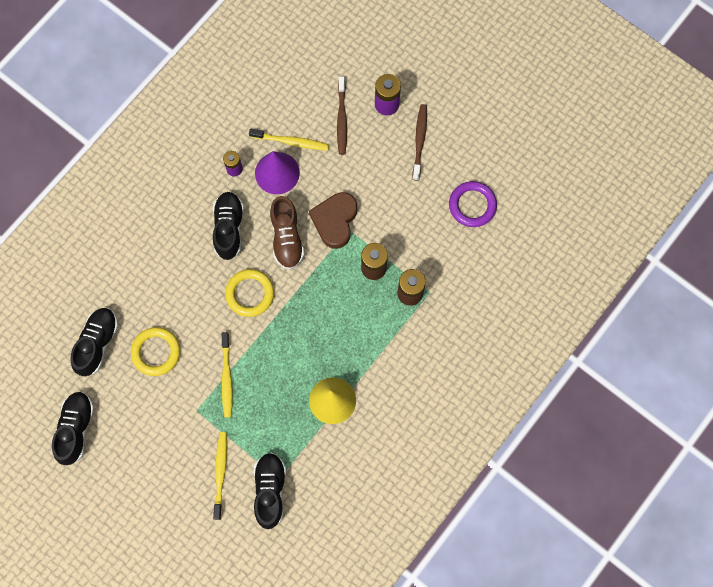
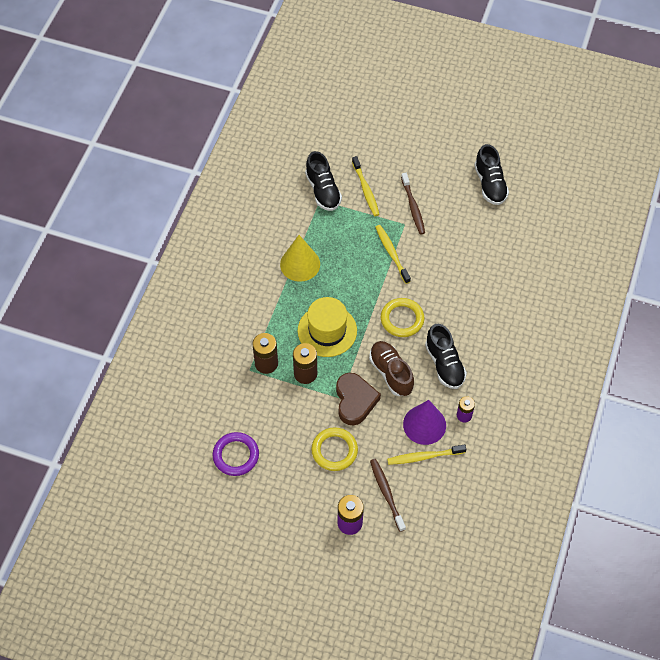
camera: 160 degrees right, 15 degrees down
black shoe [71,308,118,376] -> none
yellow ring [131,327,180,376] -> yellow ring moved to [311,427,358,471]
brown toothbrush [412,104,427,181] -> brown toothbrush moved to [401,173,425,234]
none -> yellow hat [298,297,357,357]

